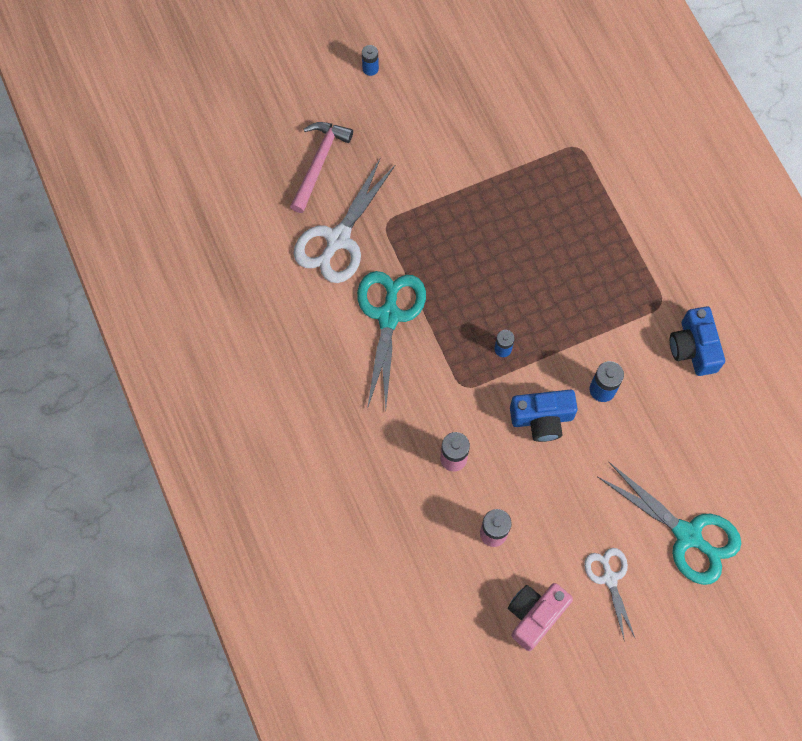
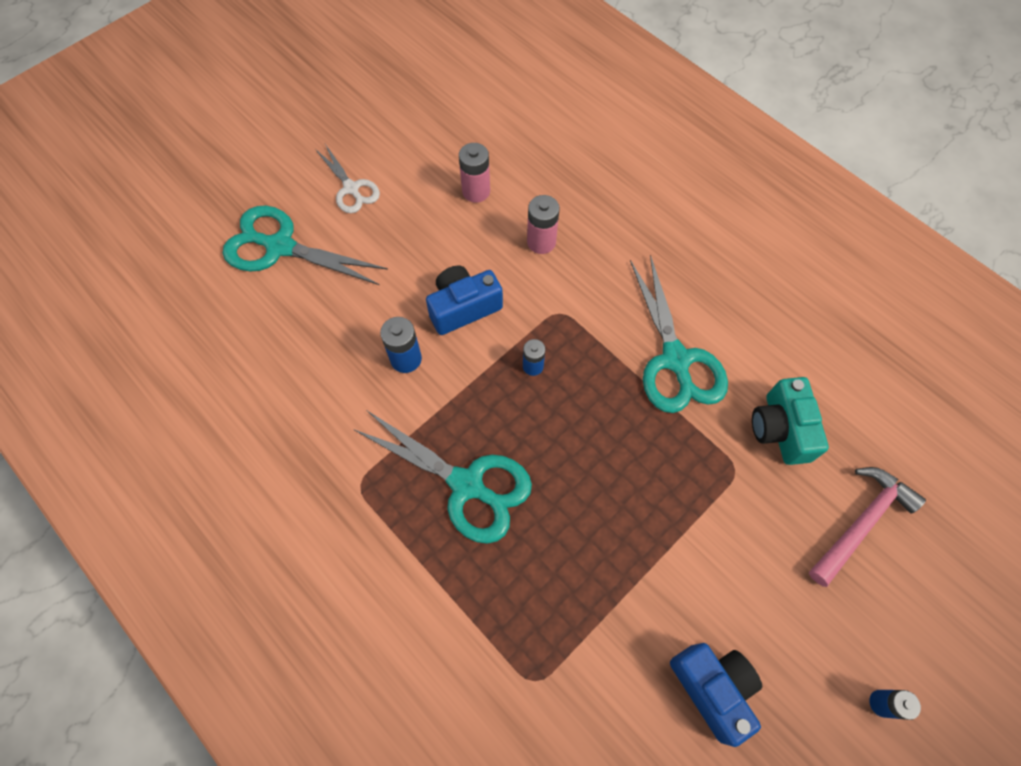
camera: 160 degrees right, 5 degrees down
pink hammer [290,122,353,213] -> pink hammer turned 135 degrees counterclockwise [809,467,926,587]
white scissors [294,159,396,283] -> turquoise camera [752,377,829,465]
pink camera [508,583,573,651] -> none
blue camera [670,306,725,376] -> blue camera moved to [670,643,762,747]
none -> turquoise scissors [353,411,532,544]

